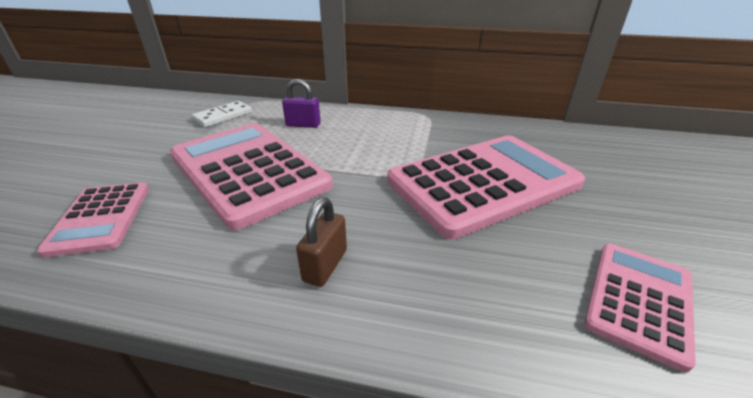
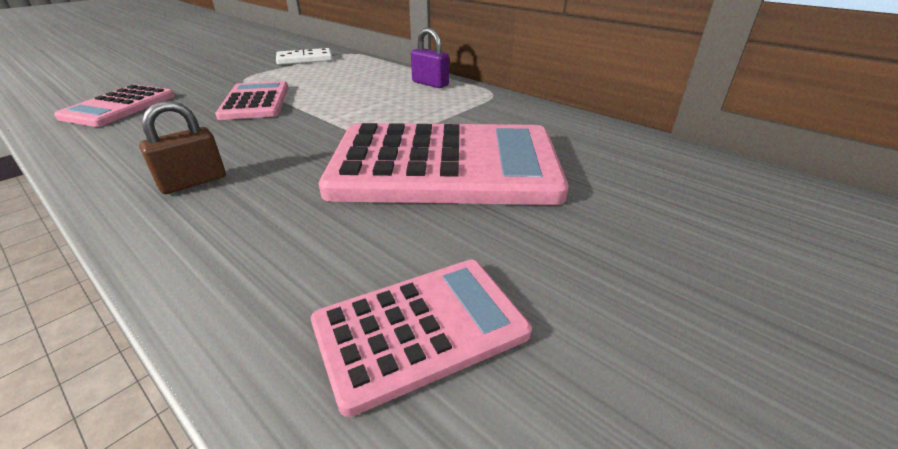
camera: 30 degrees right, 0 degrees up
pink calculator [170,123,333,230] -> pink calculator [215,81,288,120], size x0.53
purple padlock [282,79,321,128] -> purple padlock moved to [411,28,449,88]

